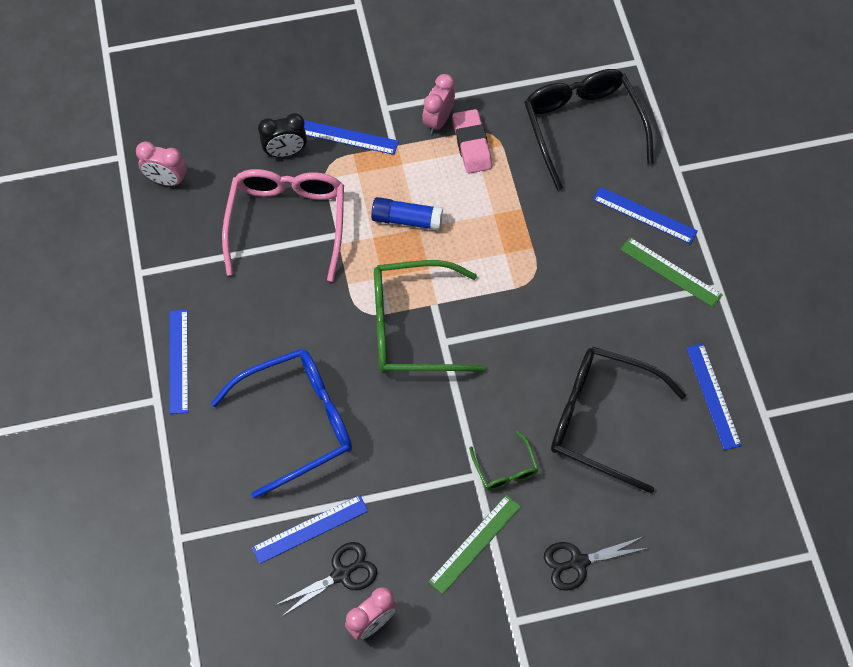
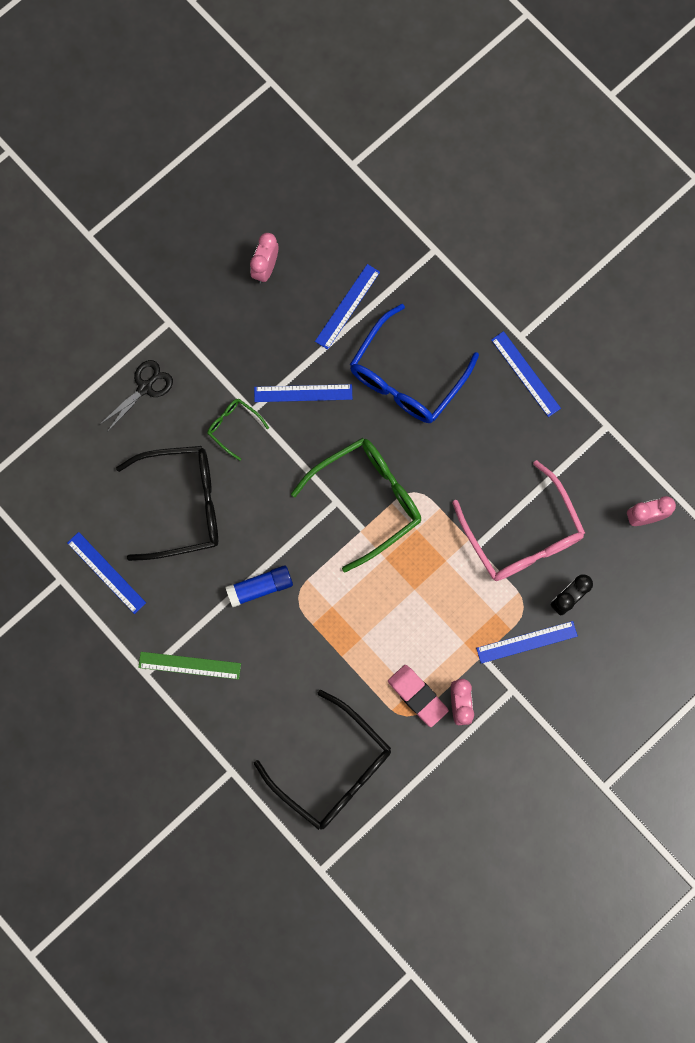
camera: 150 degrees right, 15 degrees up
black scissors [274,542,377,617] -> none
blue glue stick [371,197,443,231] -> blue glue stick moved to [226,565,293,607]
green ruler [428,495,521,595] -> none
blue ruler [593,187,698,244] -> blue ruler moved to [254,384,352,402]

